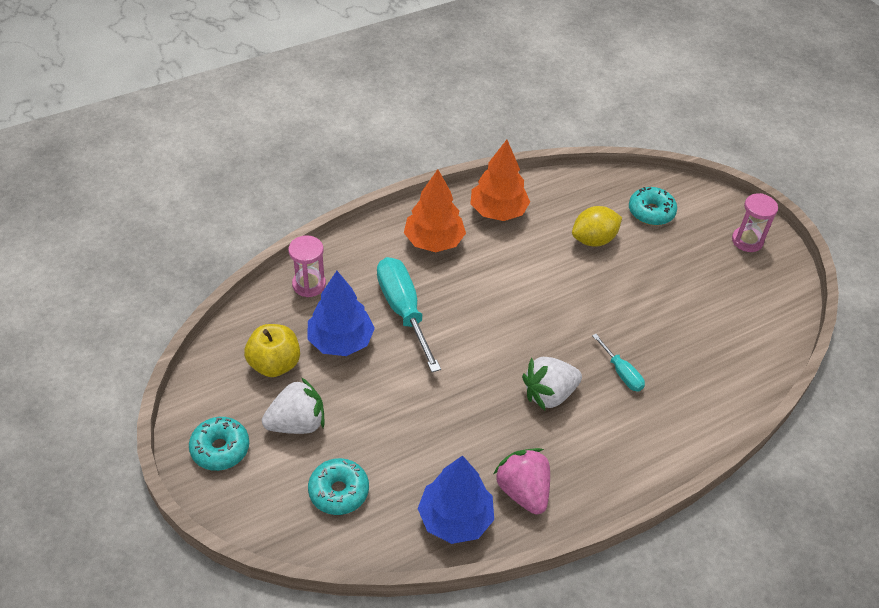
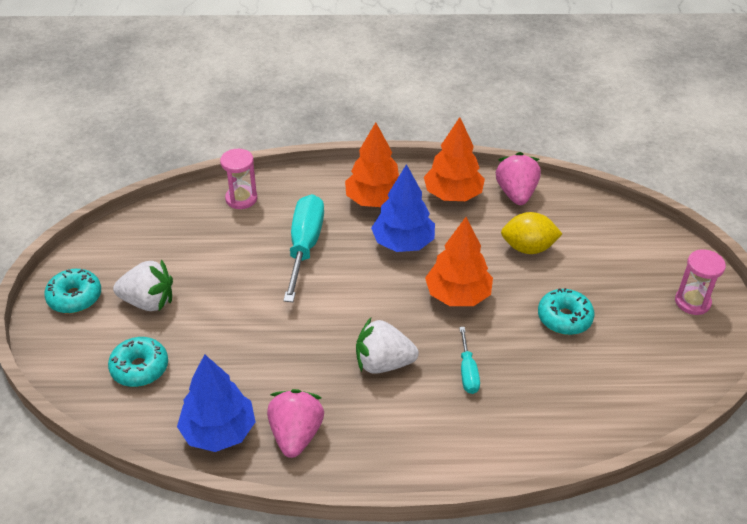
camera: 30 degrees right, 5 degrees down
yellow apple [244,324,300,377] -> none
blue tree [307,271,375,356] -> blue tree moved to [371,164,435,252]
turquoise donut [629,187,677,225] -> turquoise donut moved to [538,288,595,335]
none -> orange tree [425,217,493,306]
none -> pink strawberry [496,152,541,205]

